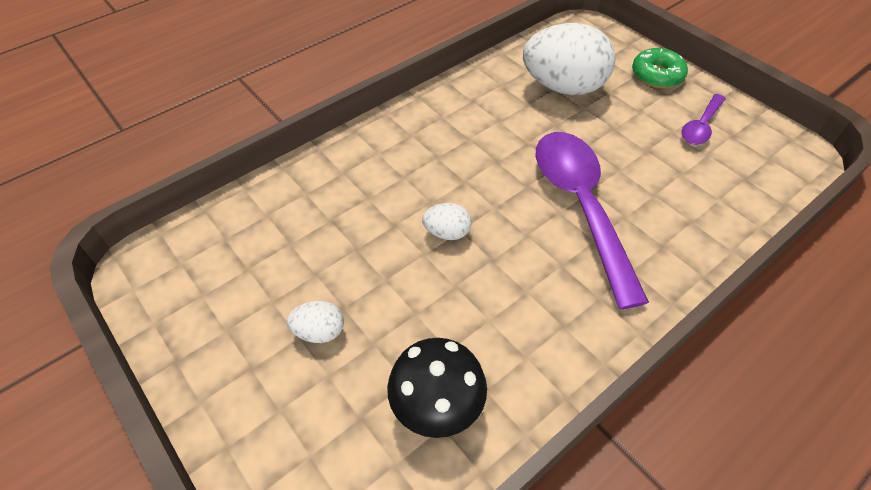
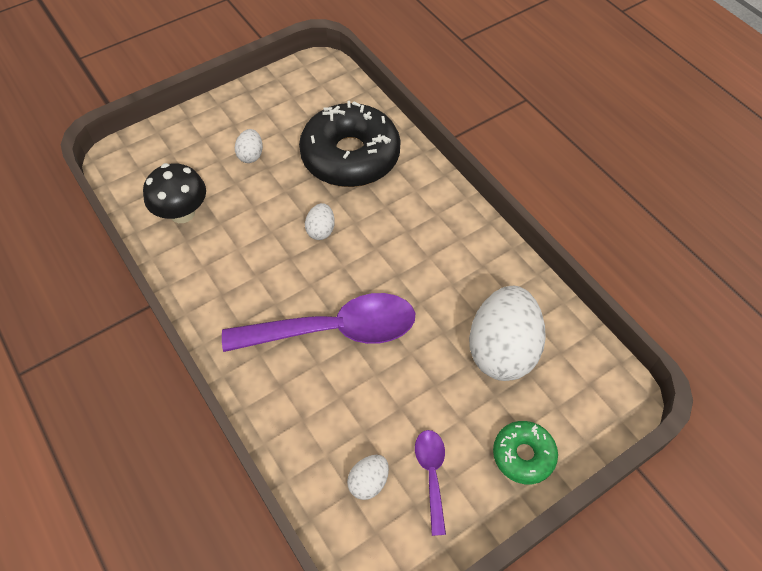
camera: 95 degrees right, 5 degrees up
purple spoon [681,94,726,145] -> purple spoon turned 45 degrees clockwise [415,430,446,536]
none -> black donut [299,101,401,187]
none -> white egg [347,455,389,500]

